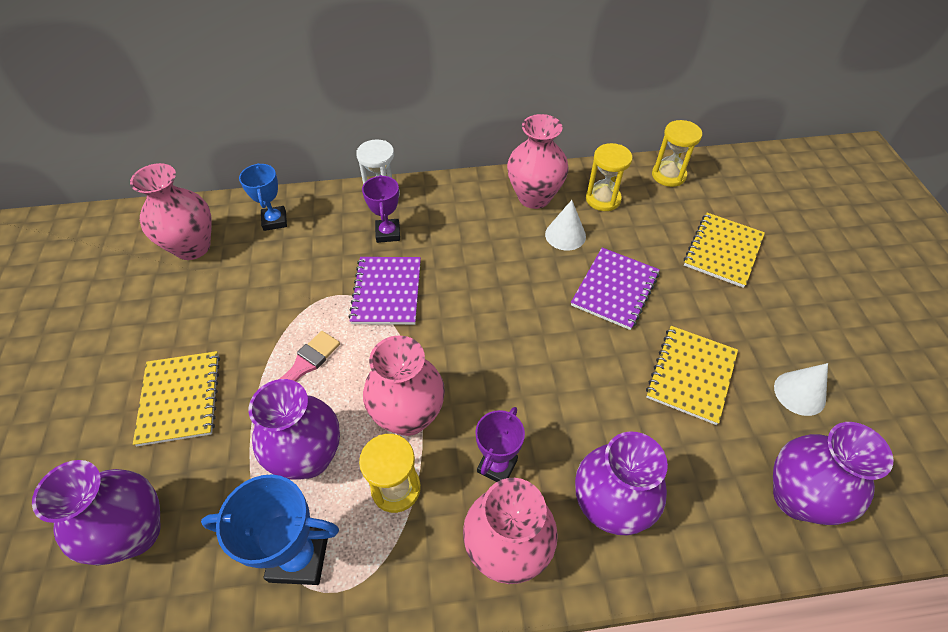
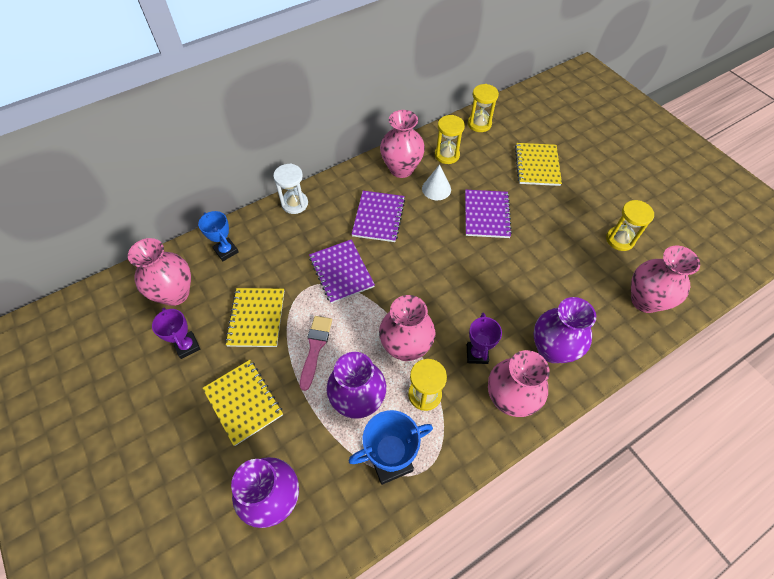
camera: 25 degrees left, 5 degrees up
purple trophy [362,175,400,243] -> purple trophy moved to [152,308,200,359]
yellow notebook [646,326,738,425] -> yellow notebook moved to [225,288,284,347]
purple vase [773,422,894,525] -> pink vase [631,246,700,313]
white cone [774,363,828,416] -> yellow hourglass [606,200,654,251]
none -> purple notebook [352,191,405,242]

